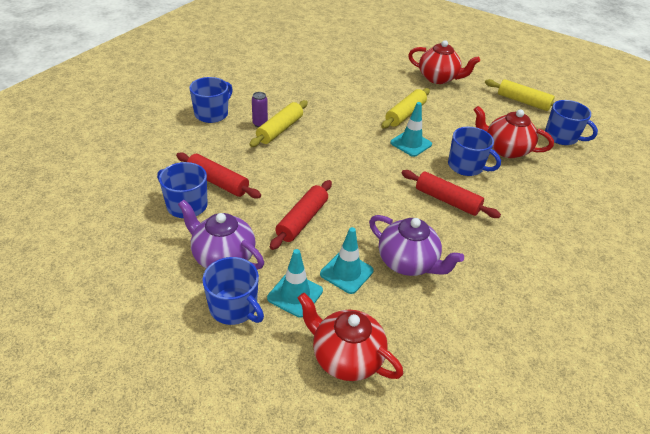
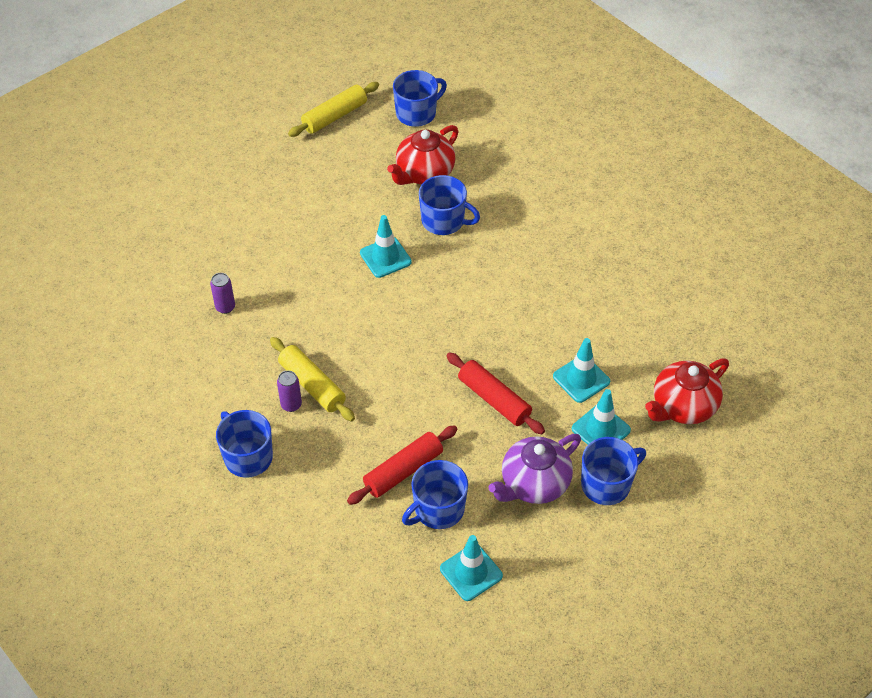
camera: 70 degrees left, 10 degrees up
purple teapot [369,215,464,276] -> none
yellow rolling pin [381,88,430,129] -> none
red rolling pin [401,170,501,218] -> none
red teapot [408,40,480,84] -> none
blue mug [448,127,501,176] -> blue mug turned 60 degrees clockwise [419,175,480,235]
none -> purple can [210,273,235,314]
none -> turquoise traffic cone [440,535,503,601]

